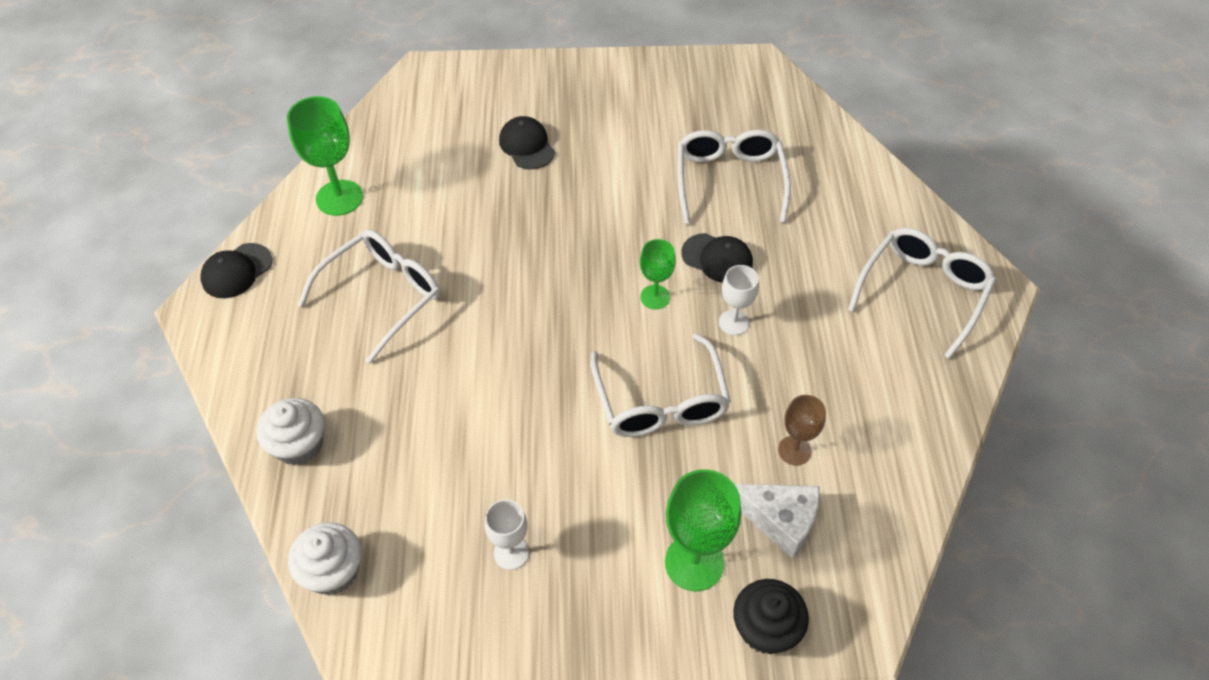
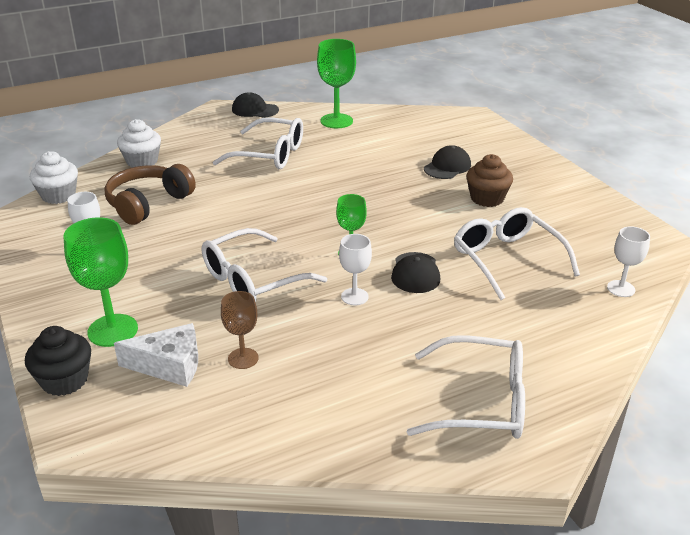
camera: 65 degrees right, 20 degrees down
white glasses [678,130,791,224] -> white glasses turned 90 degrees counterclockwise [454,207,580,300]
white cheese [734,484,820,559] -> white cheese turned 90 degrees counterclockwise [114,323,198,387]
none -> brown headphones [105,164,196,225]
none -> brown cupcake [466,154,513,207]
none -> white goblet [607,226,650,297]

